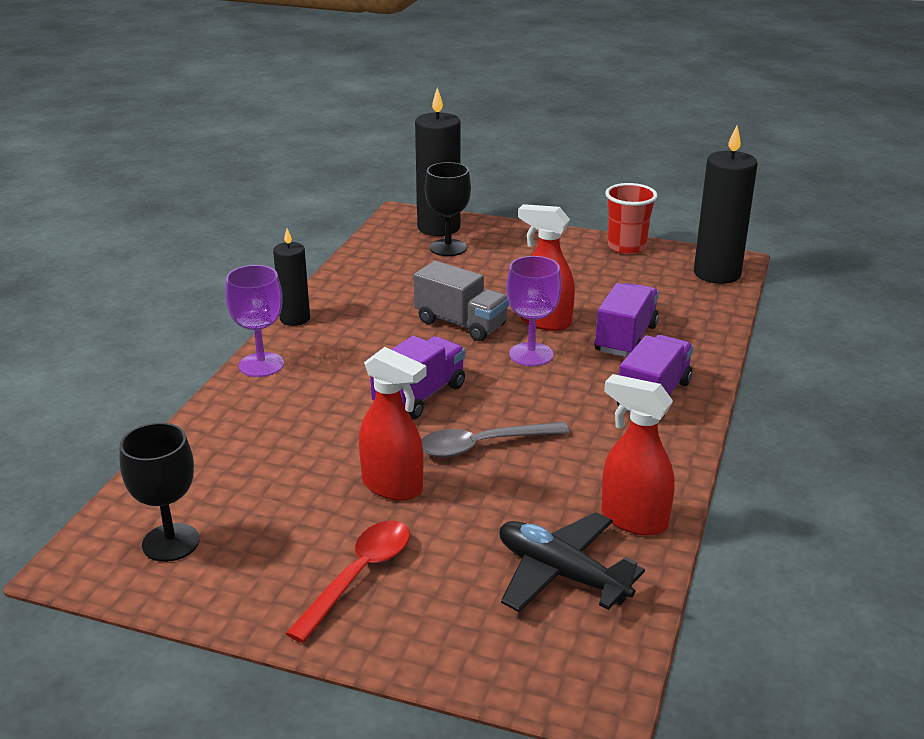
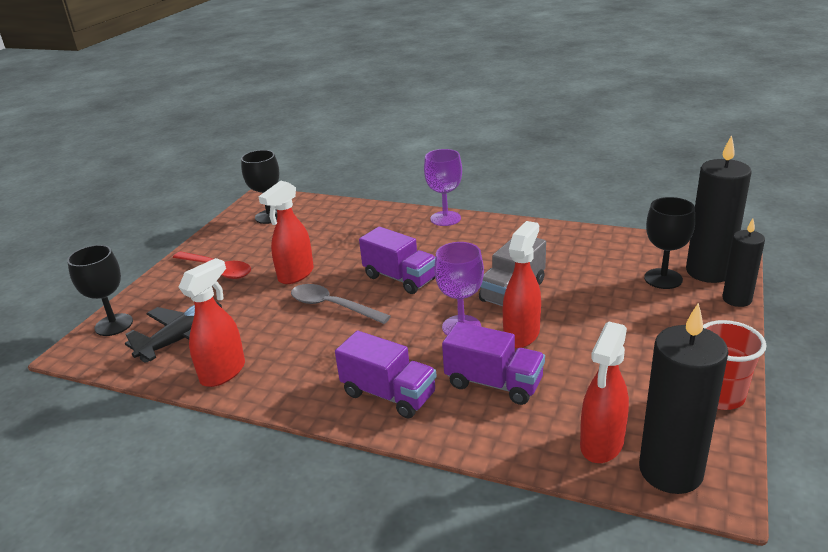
camera: 95 degrees right, 0 degrees up
black candle [273,228,310,326] -> black candle moved to [722,219,765,307]
grey spoon [421,422,570,457] -> grey spoon turned 45 degrees counterclockwise [291,284,391,324]
none -> black goblet [67,245,133,336]
none -> red spray bottle [580,322,629,463]

